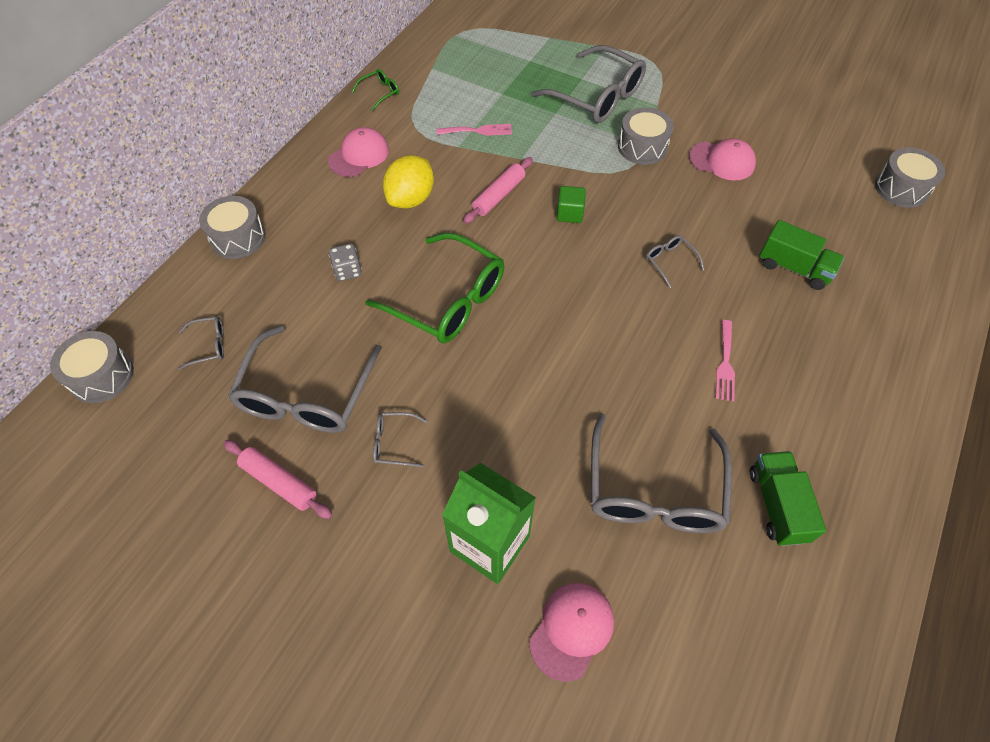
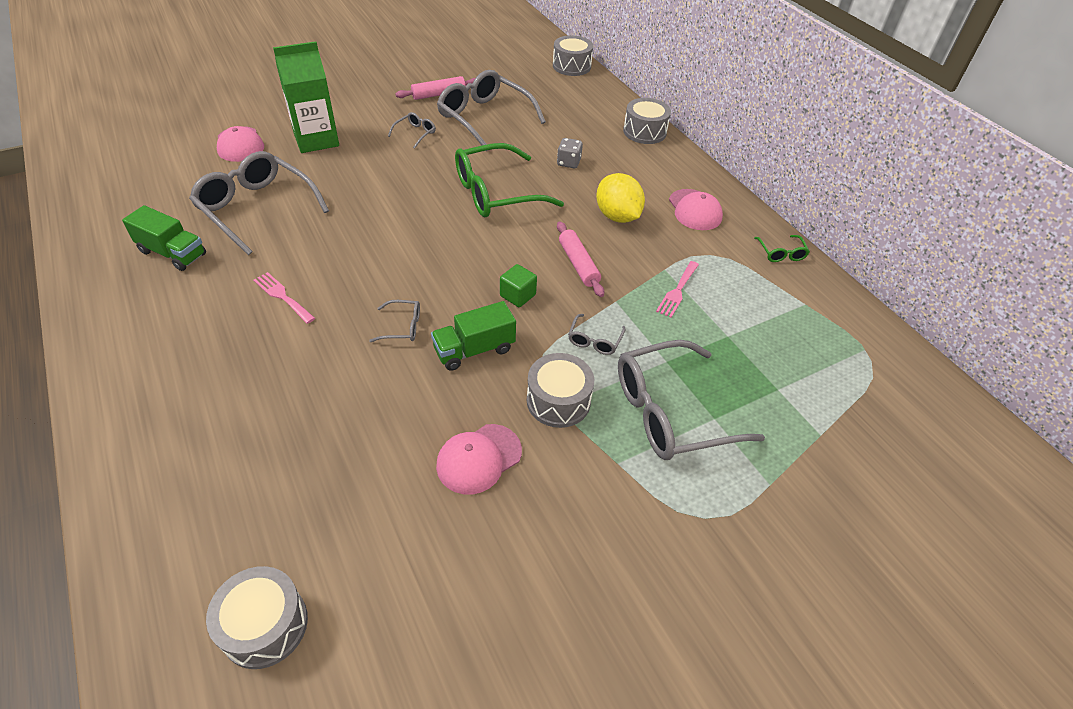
camera: 120 degrees right, 10 degrees down
grey glasses [178,316,224,370] -> grey glasses moved to [568,314,626,355]
green truck [759,220,844,290] -> green truck moved to [431,301,516,371]

